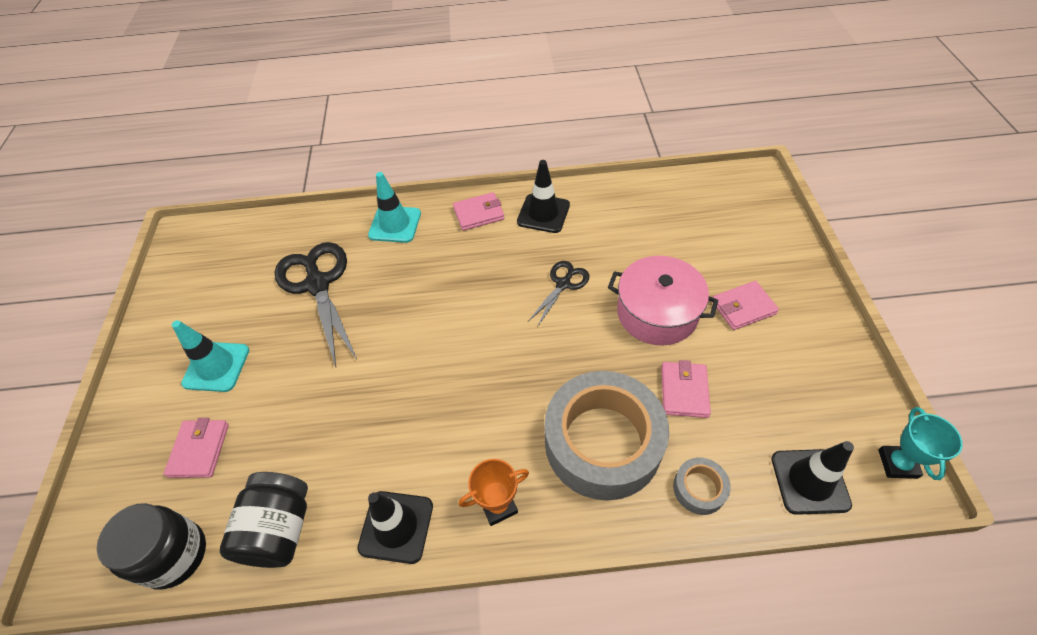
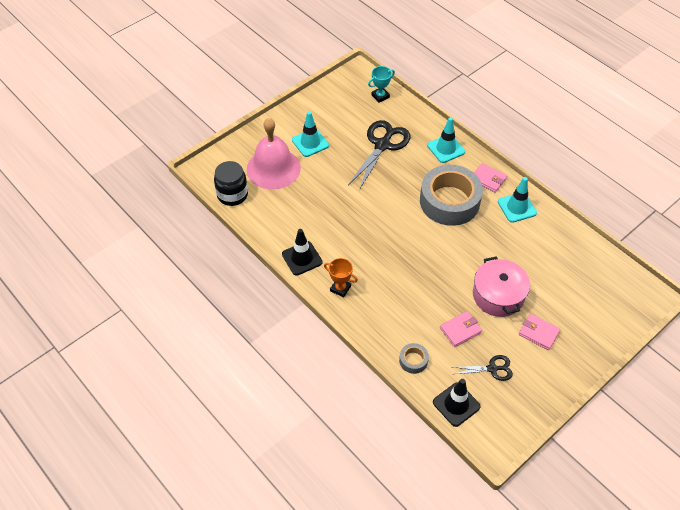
camera: 50 degrees right, 0 degrees up
pink wallet [164,418,229,478] -> pink bell [247,118,301,189]
black jar [220,472,308,568] -> none
black traffic cone [517,160,570,233] -> turquoise traffic cone [498,177,537,223]
black scissors [529,261,590,327] -> black scissors moved to [453,355,513,381]
grey tape [545,371,669,500] -> grey tape moved to [420,165,483,226]
turquoise trophy [878,407,963,480] -> turquoise trophy moved to [368,66,395,103]

